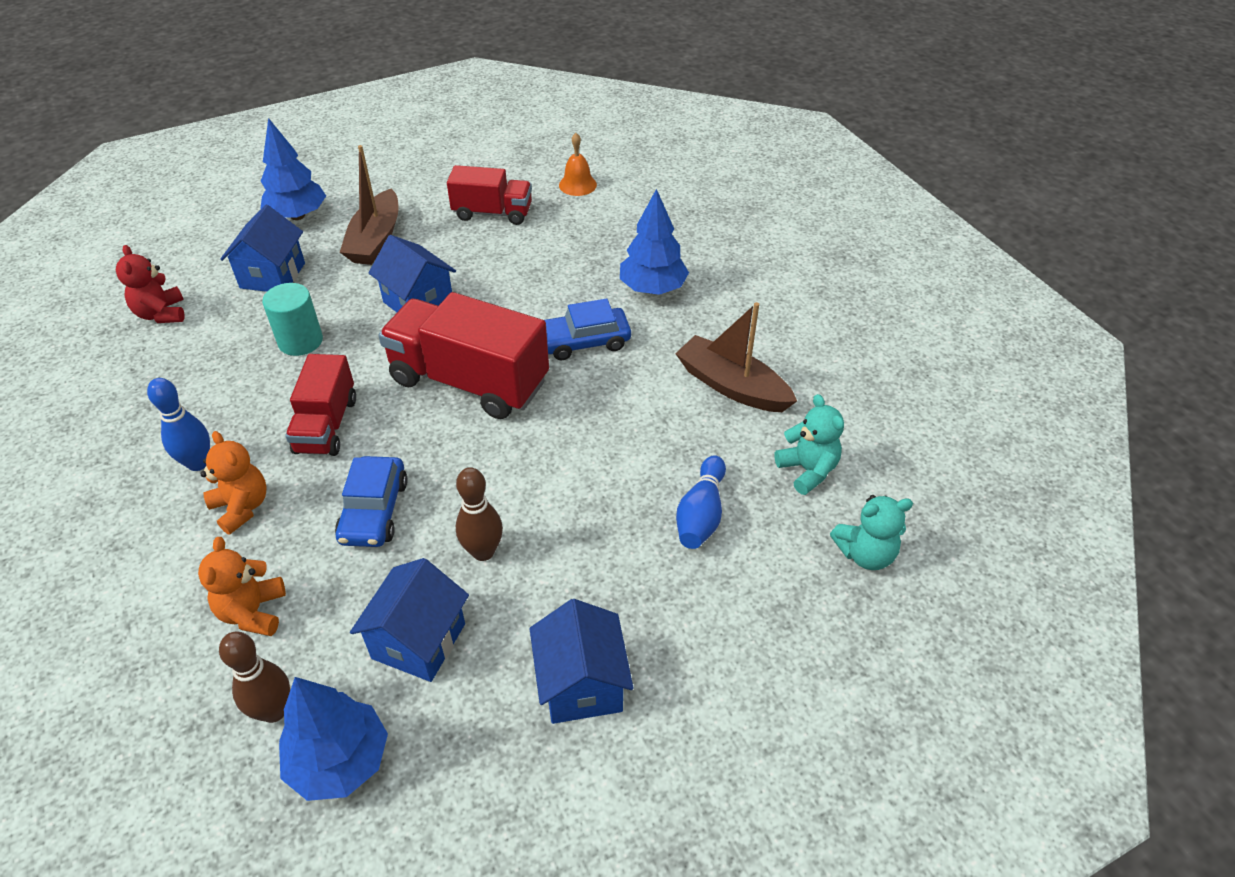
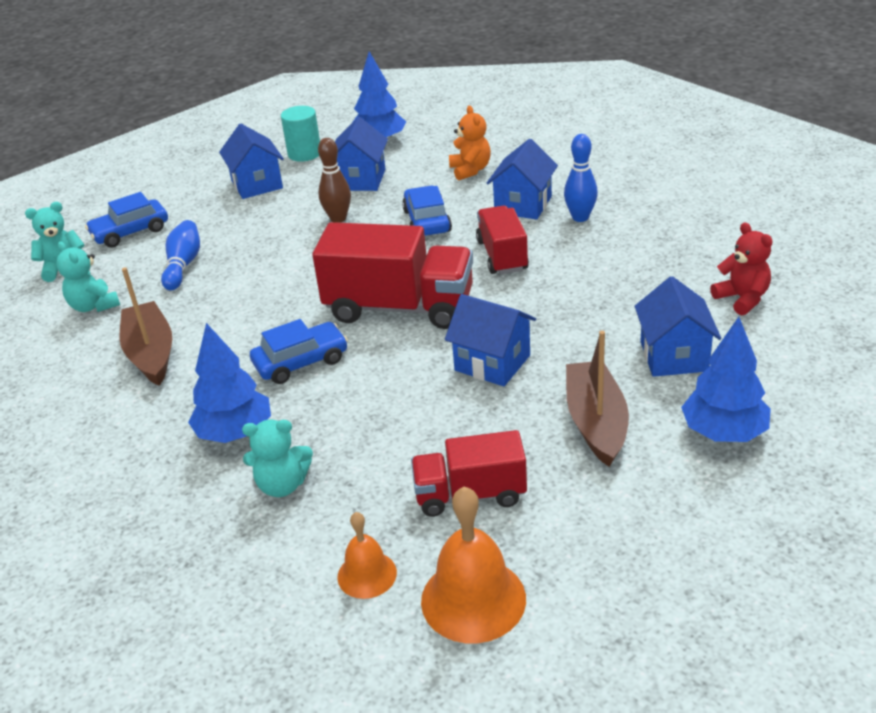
camera: 170 degrees right, 10 degrees down
orange teddy bear [201,431,266,535] -> blue house [486,139,558,220]
brown bowling pin [219,632,290,723] -> none
turquoise cylinder [262,283,323,356] -> turquoise cylinder moved to [281,106,320,162]
brown boat [675,302,797,412] -> brown boat turned 135 degrees counterclockwise [120,267,172,386]
none -> blue car [85,192,168,248]
none -> turquoise teddy bear [242,420,313,497]
none -> orange bell [421,486,526,643]

